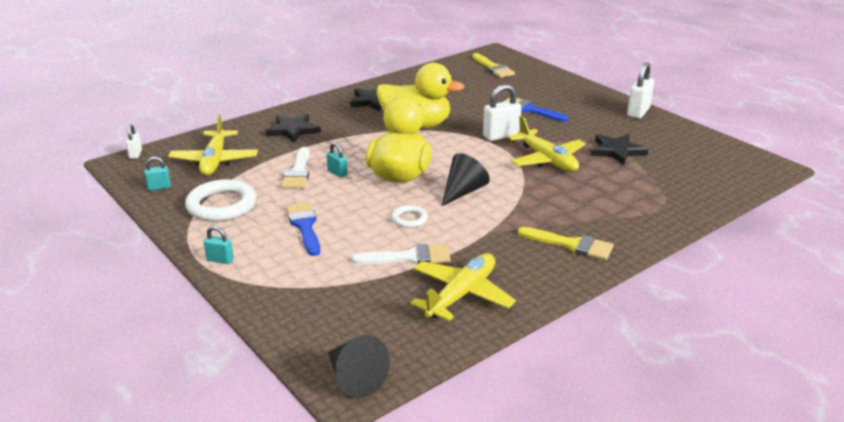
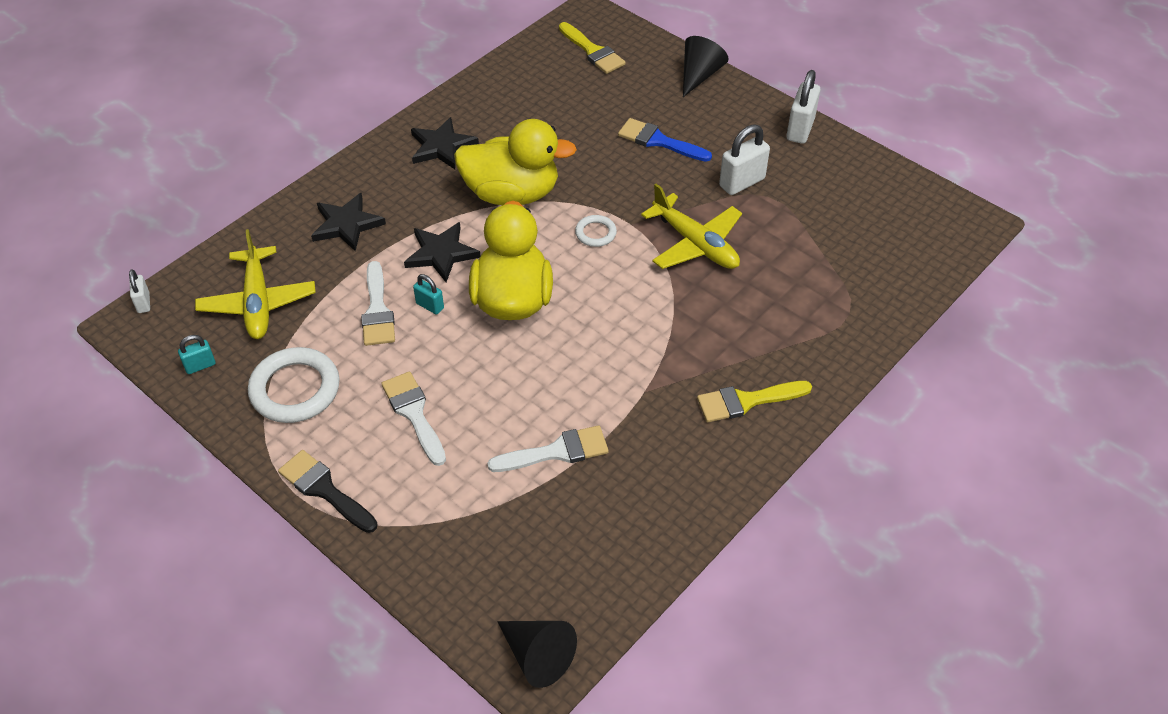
camera: 10 degrees left, 20 degrees up
turquoise padlock [204,226,234,264] -> black brush [278,450,377,533]
blue brush [286,202,320,256] -> white brush [381,371,446,466]
white ring [391,205,428,228] -> white ring moved to [575,215,617,247]
yellow plane [410,253,516,321] -> none
black cone [442,153,490,206] -> black cone moved to [683,36,729,97]
white padlock [483,84,522,141] -> white padlock moved to [719,124,770,195]
yellow brush [518,227,614,260] -> yellow brush turned 150 degrees clockwise [697,381,812,422]
black star [591,134,649,165] -> black star moved to [404,222,480,282]

